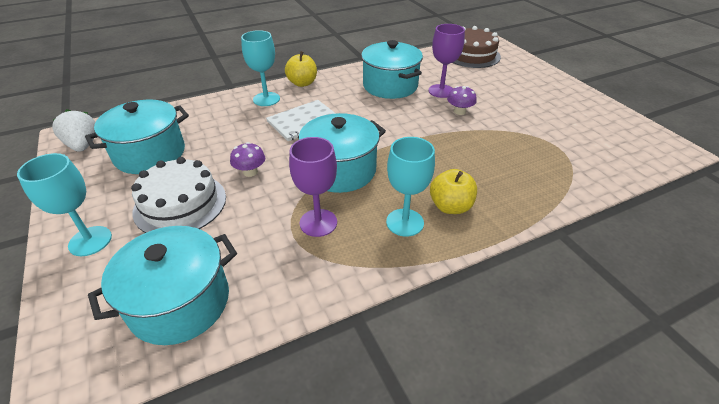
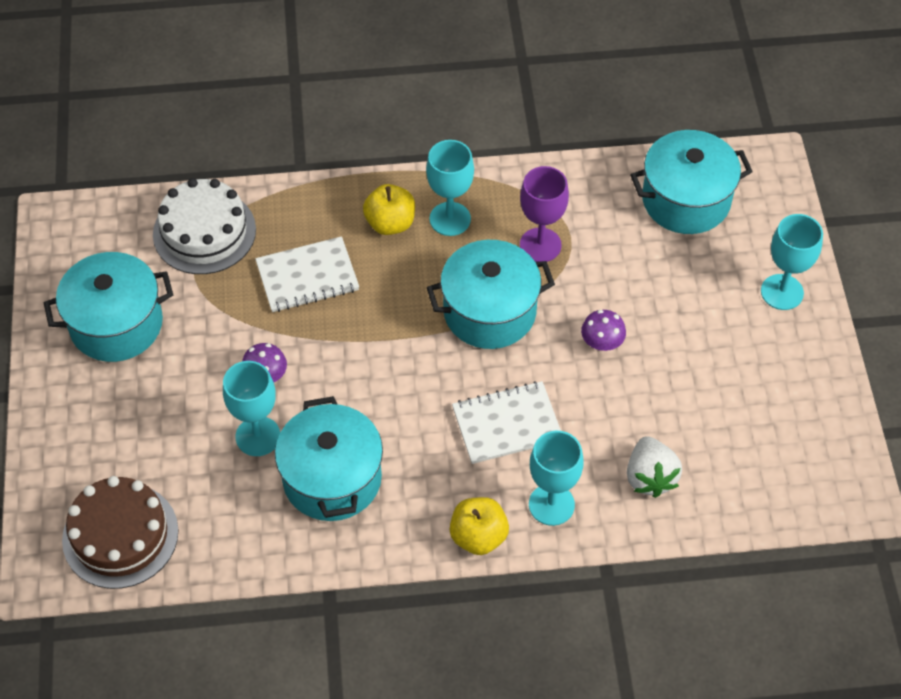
camera: 160 degrees left, 15 degrees up
white strawberry [52,109,95,152] -> white strawberry moved to [627,436,682,498]
turquoise pot [85,100,189,174] -> turquoise pot moved to [44,252,173,362]
white cake [131,157,226,233] -> white cake moved to [153,178,256,274]
purple goblet [428,24,465,98] -> turquoise goblet [223,361,280,456]
none -> white notebook [255,236,359,312]

